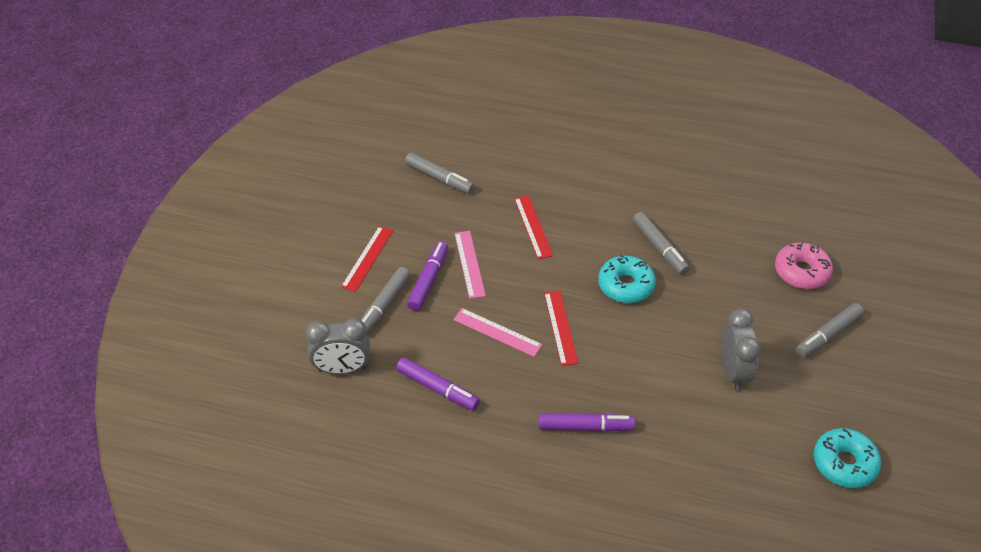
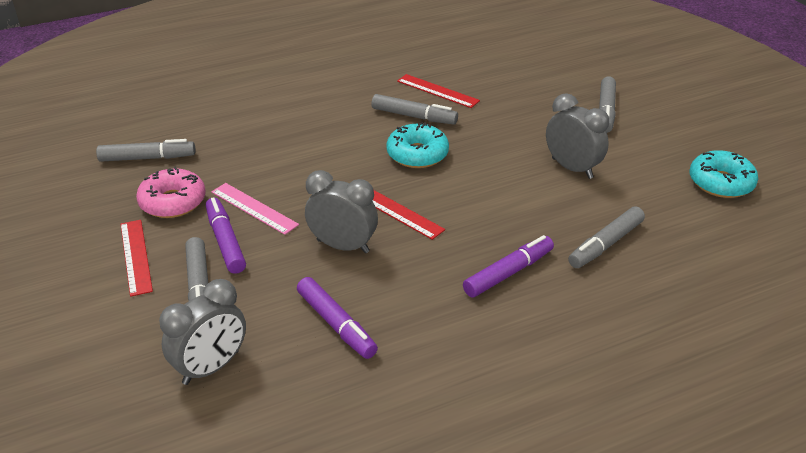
camera: 40 degrees left, 10 degrees down
purple marker [396,357,480,411] -> purple marker turned 60 degrees clockwise [297,277,378,359]
pink ruler [453,308,542,357] -> grey clock [305,170,378,253]
red ruler [514,196,553,259] -> red ruler moved to [397,74,480,108]
pink donut [775,242,833,289] -> pink donut moved to [136,166,206,218]
none -> grey marker [568,206,645,268]

